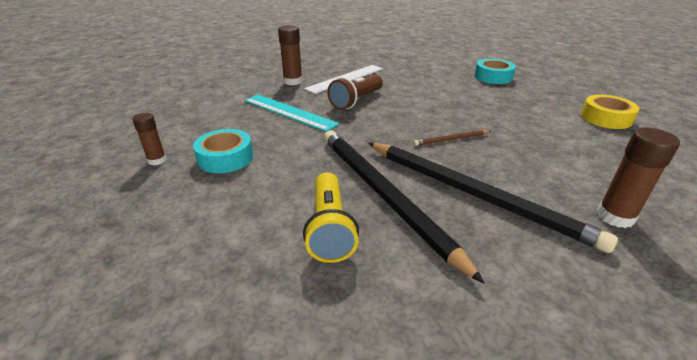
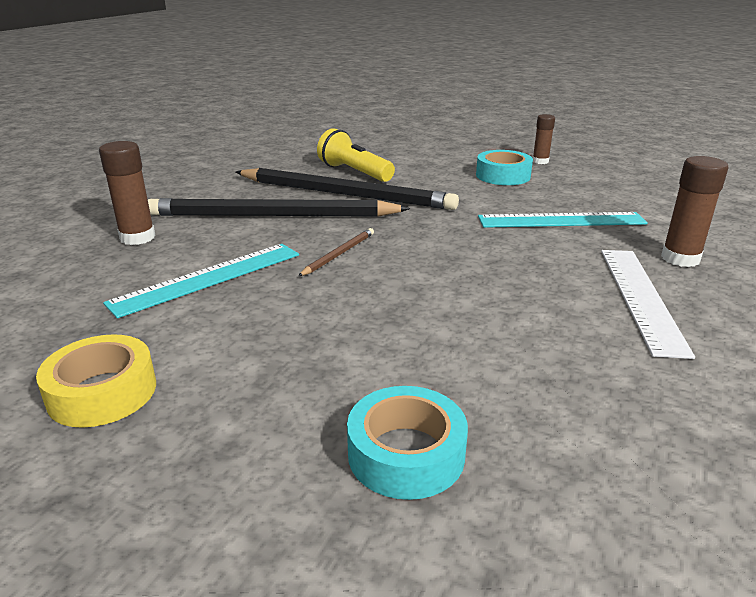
camera: 140 degrees right, 5 degrees down
brown flashlight [327,74,383,110] -> none
none -> turquoise ruler [103,244,299,318]

